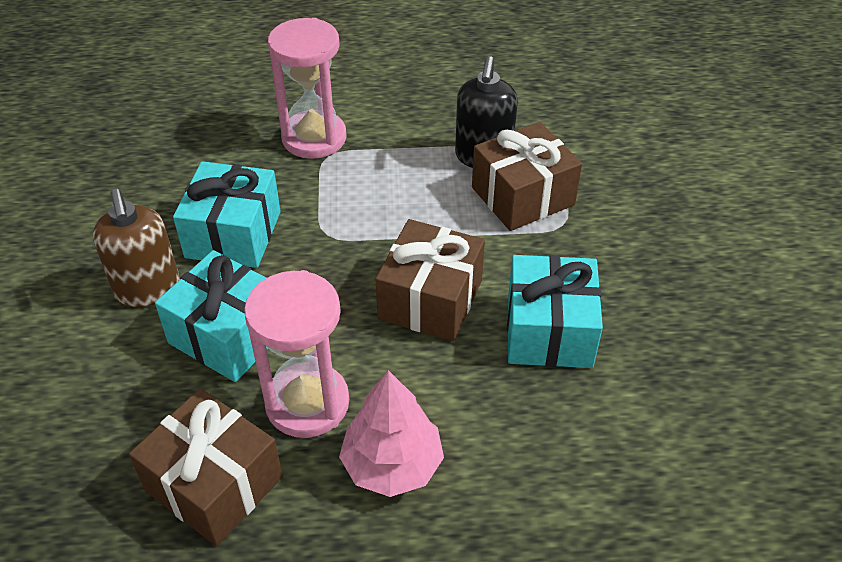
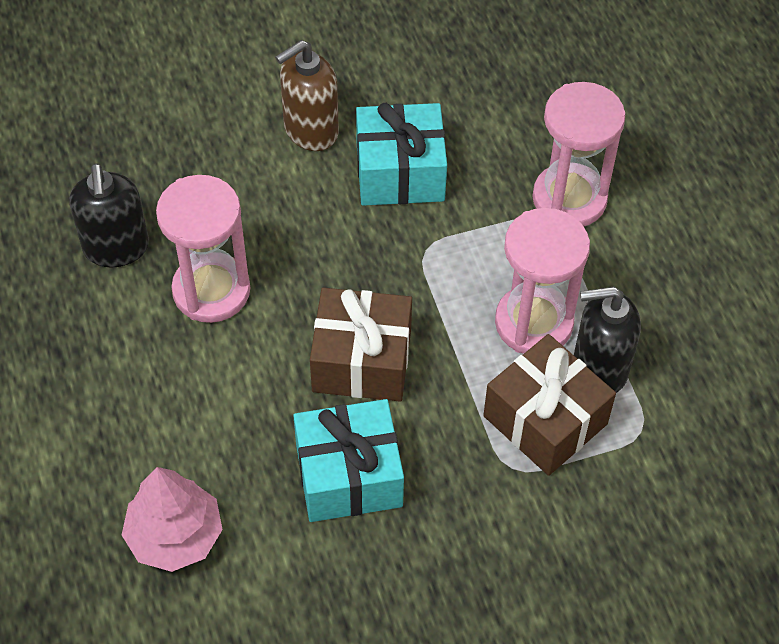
camera: 75 degrees right, 10 degrees up
brown gift [129,388,283,546] -> black soap dispenser [69,163,149,267]
turquoise gift [155,250,268,382] -> none
pink tree [339,370,444,497] -> pink tree moved to [122,467,223,572]
none -> pink hourglass [495,208,590,354]

